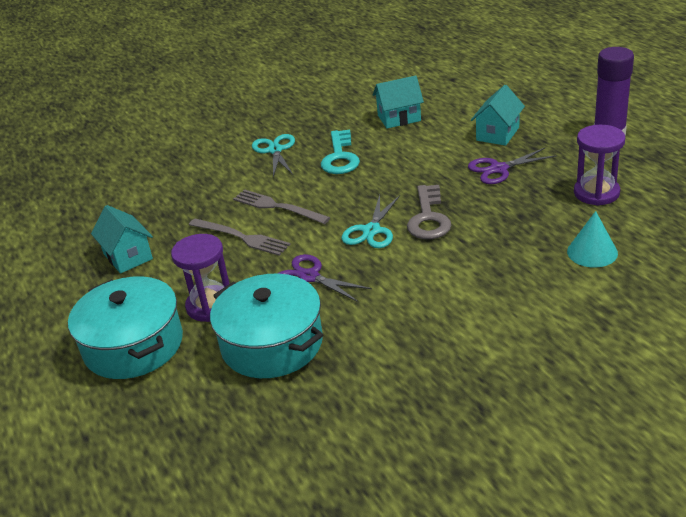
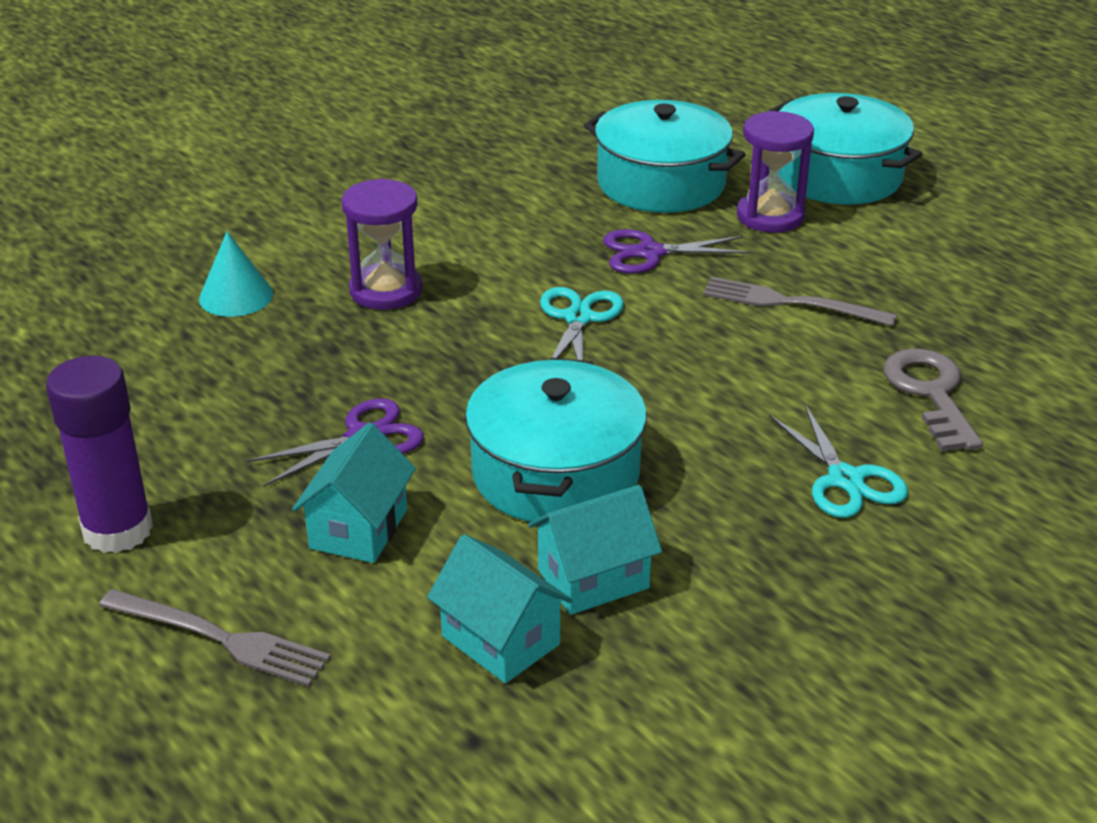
camera: 165 degrees right, 0 degrees up
turquoise house [91,205,153,274] -> turquoise house moved to [427,534,573,683]
grey fork [233,189,330,224] -> grey fork moved to [99,589,331,687]
purple scissors [277,254,372,302] -> purple scissors turned 150 degrees clockwise [603,229,751,274]
turquoise key [321,130,360,174] -> none
grey key [407,185,451,239] -> grey key moved to [883,349,983,451]
purple hourglass [574,125,625,206] -> purple hourglass moved to [342,178,422,310]
none -> turquoise pot [465,357,647,522]

